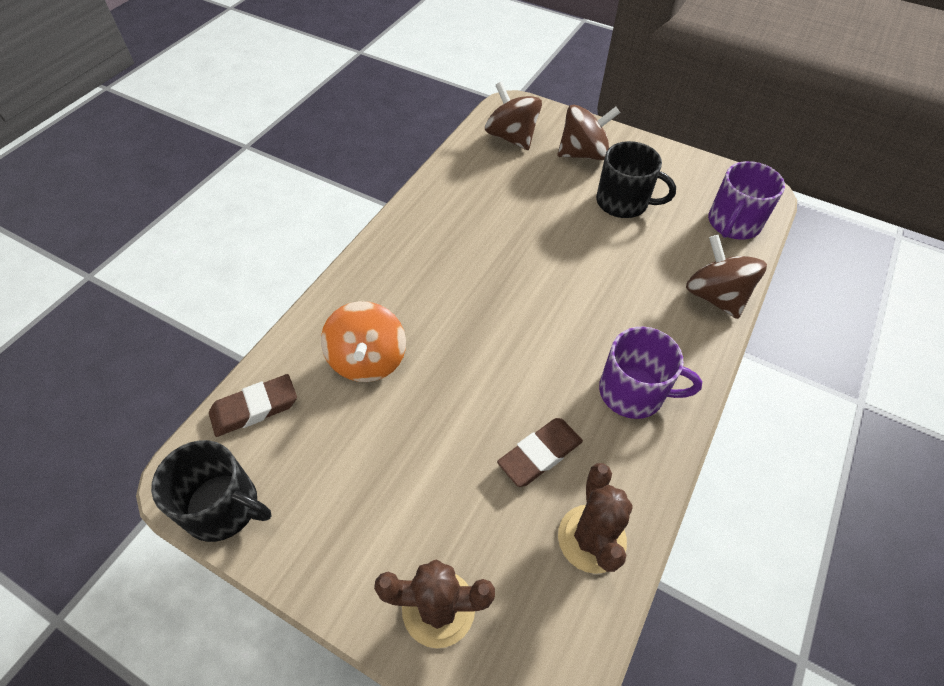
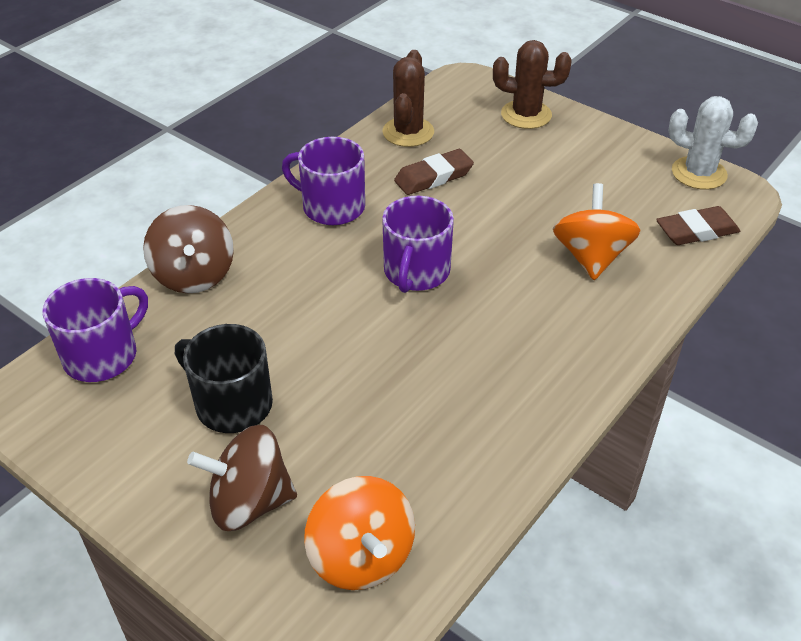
camera: 170 degrees left, 10 degrees down
black mug [151,440,271,542] -> white cactus [668,96,758,190]
brown spinning top [485,82,542,150] -> orange spinning top [304,476,415,590]
none -> purple mug [382,196,454,293]

